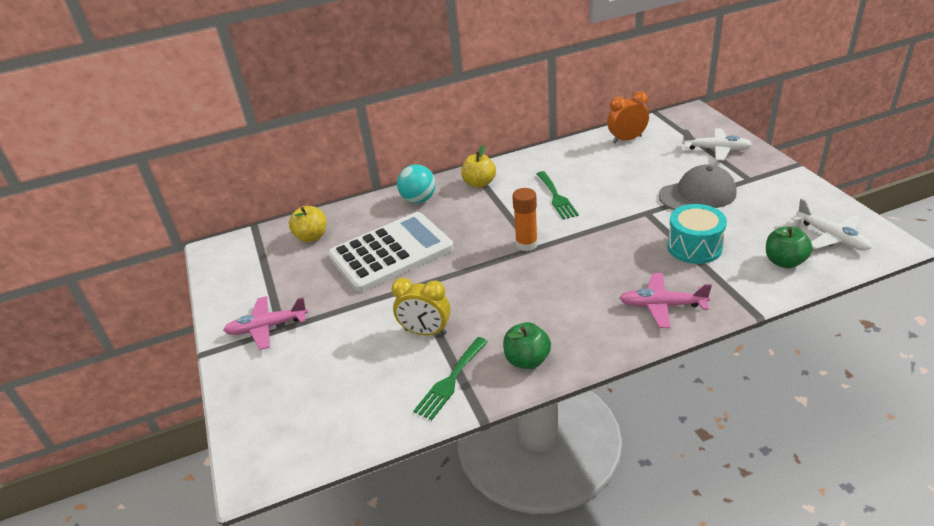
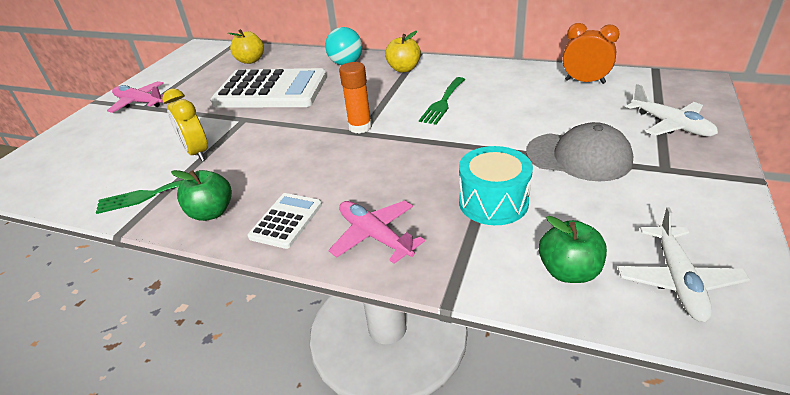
camera: 40 degrees right, 0 degrees up
none -> white calculator [247,193,322,249]

